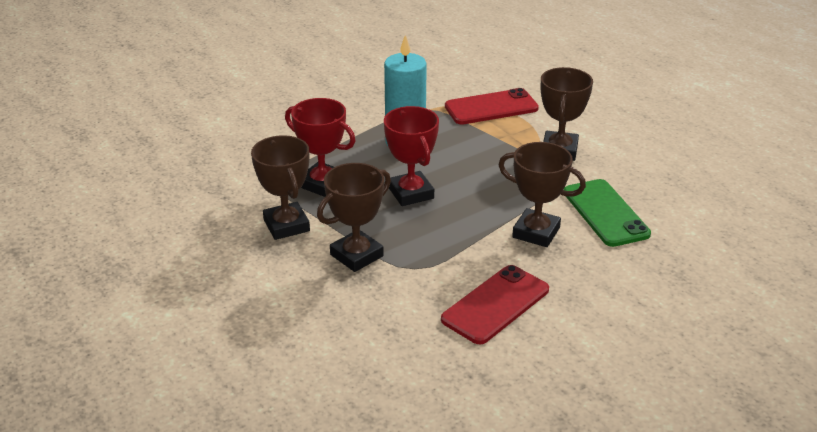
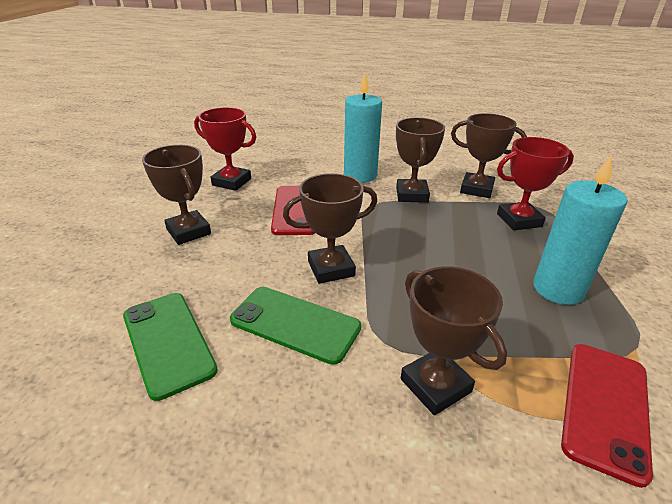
camera: 135 degrees right, 0 degrees up
red trophy [384,106,439,206] -> red trophy moved to [194,107,256,191]
none -> green phone [123,293,218,401]
none -> brown trophy [142,145,211,245]
none -> turquoise candle [344,73,382,183]

